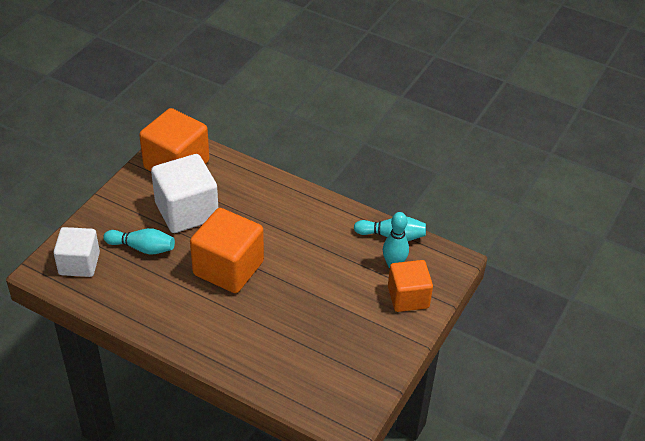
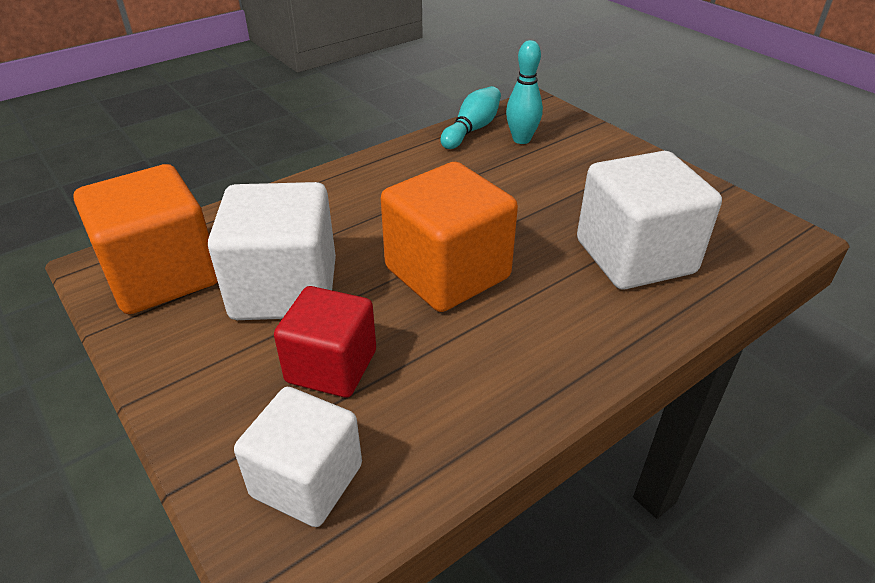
camera: 65 degrees left, 5 degrees down
turquoise bowling pin [103,228,175,255] -> red cube [274,286,376,398]
orange cube [388,260,433,312] -> none
none -> white cube [577,151,722,289]

